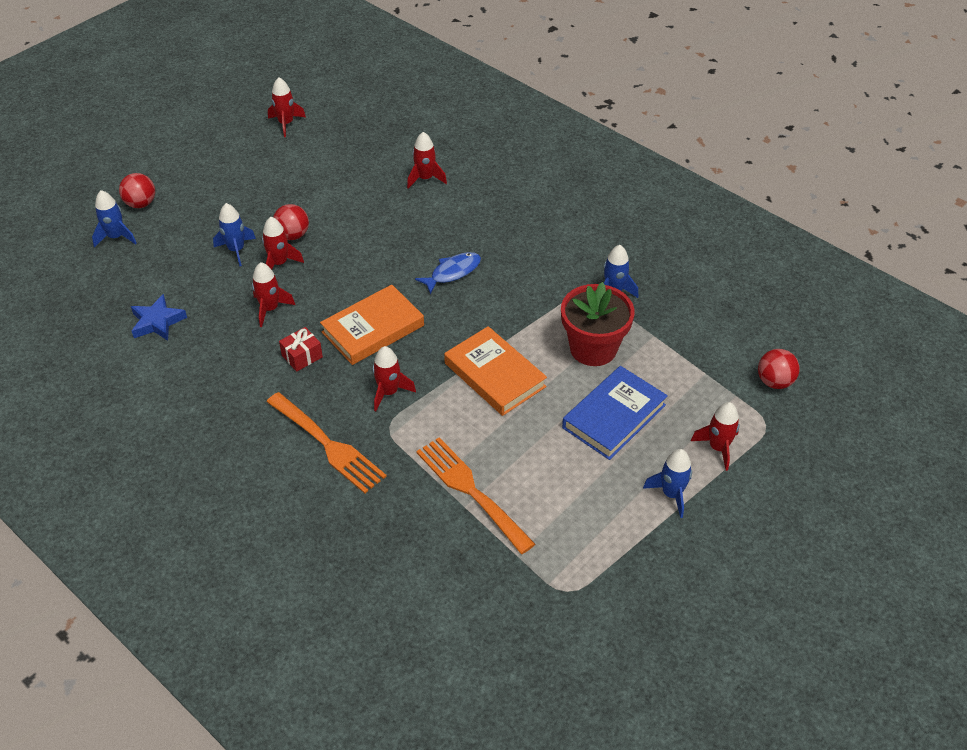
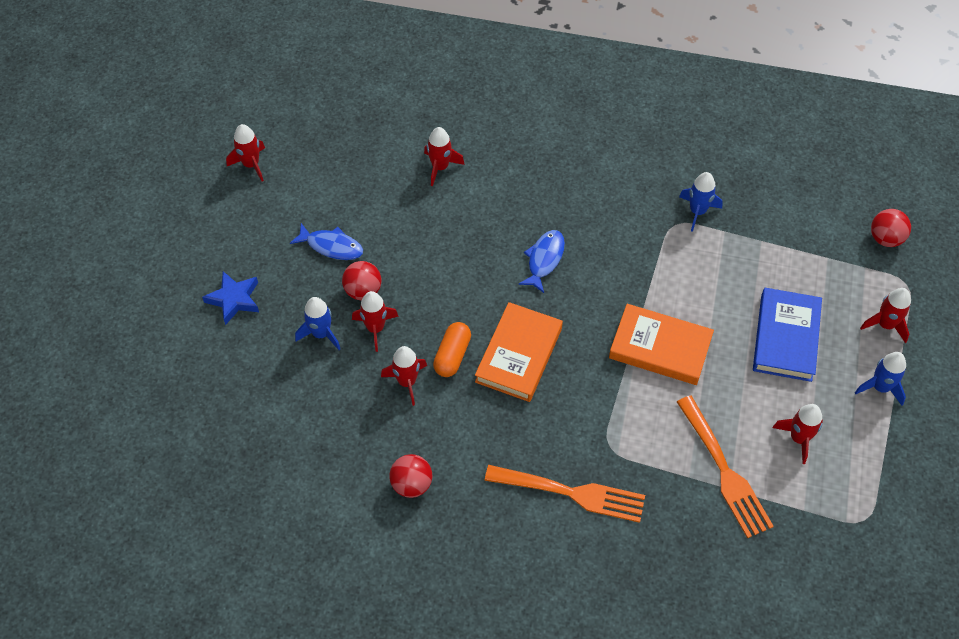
camera: 30 degrees left, 10 degrees up
blue rocket [92,190,137,248] -> none
red ball [119,173,155,208] -> red ball moved to [389,454,432,498]
blue star [131,294,187,341] -> blue star moved to [202,271,259,325]
red gift [279,327,323,372] -> none
red rocket [372,346,416,411] -> red rocket moved to [772,404,823,464]
orange fork [416,437,535,554] -> orange fork turned 135 degrees counterclockwise [677,395,774,538]
red flower pot [561,282,635,366] -> none
none -> blue fish [290,223,363,260]
none -> orange capsule [433,322,471,377]

